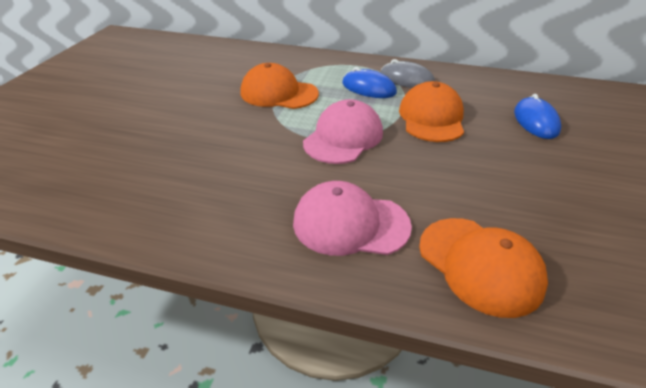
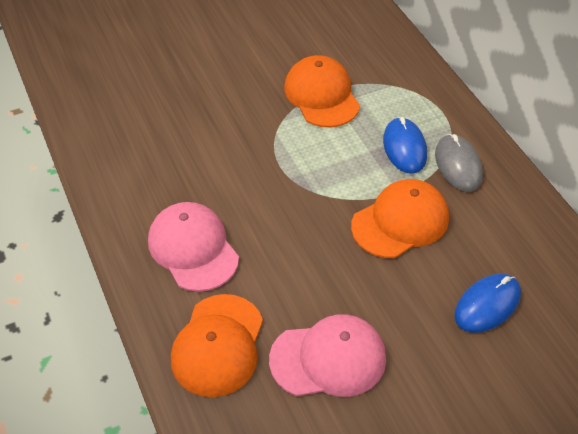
camera: 50 degrees right, 10 degrees up
pink cap [303,99,383,164] -> pink cap moved to [269,314,386,397]

